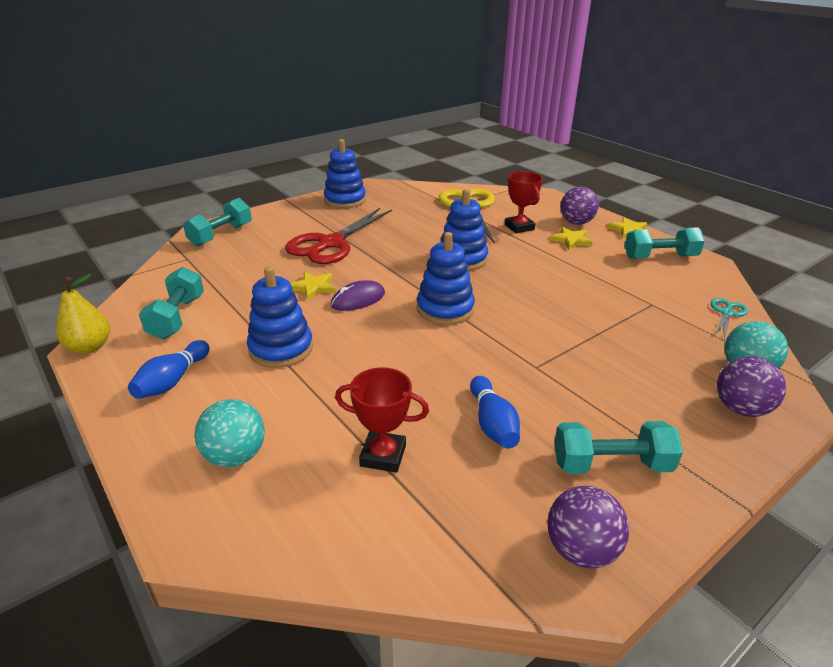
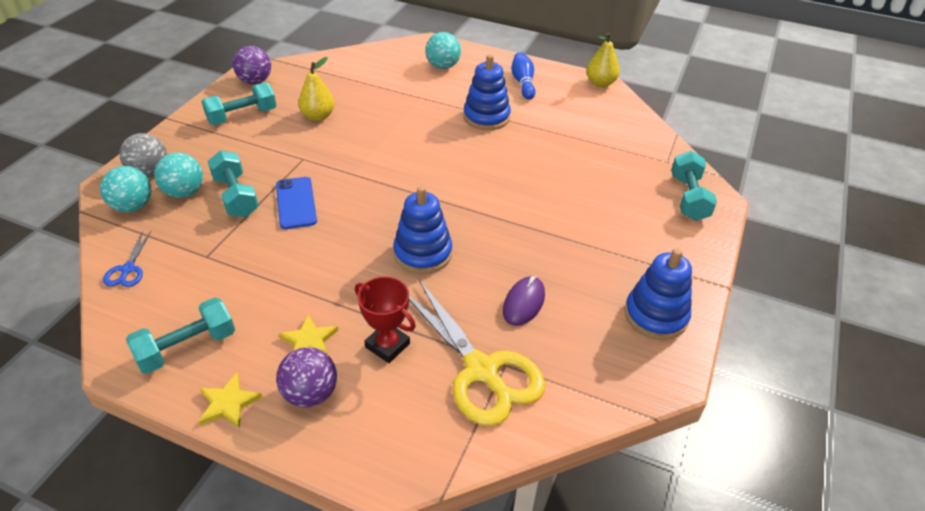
camera: 150 degrees right, 10 degrees up
turquoise dumbbell [139,267,204,339] -> turquoise dumbbell moved to [208,150,259,217]
red scissors [285,208,392,264] -> none
yellow star [290,271,336,301] -> none
purple mouse [331,280,385,311] -> purple mouse moved to [503,276,545,326]
red trophy [335,367,429,473] -> none
blue stacking toy [417,232,475,325] -> none
blue bowling pin [470,376,520,449] -> yellow pear [298,57,334,121]
turquoise scissors [711,298,748,339] -> blue scissors [103,231,151,287]
purple ball [717,356,786,417] -> grey ball [119,133,167,177]
none -> turquoise ball [154,152,203,198]
none -> blue phone [276,177,317,229]

